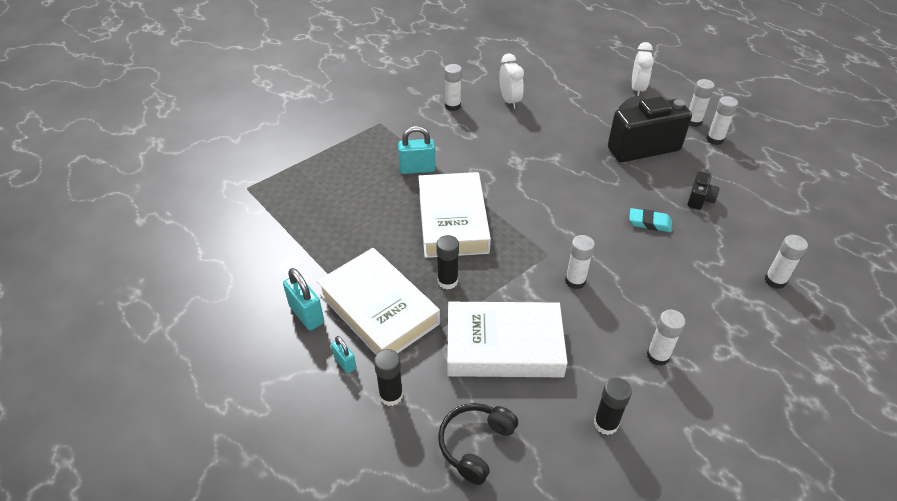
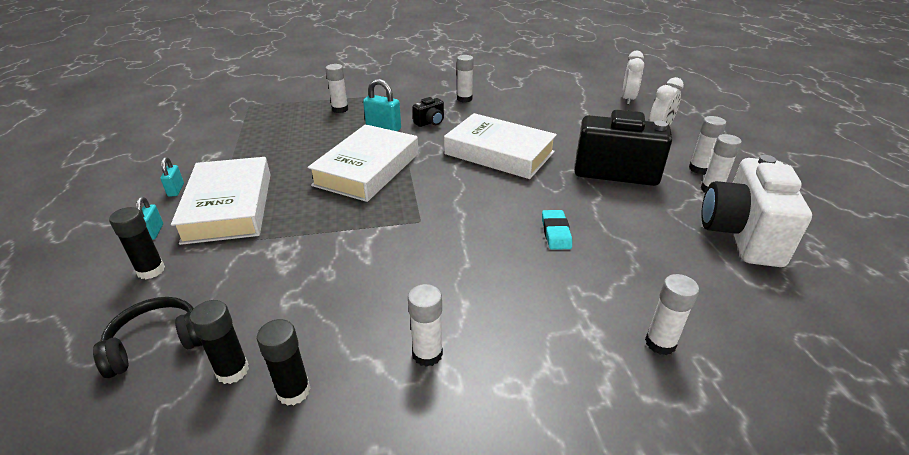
camera: 30 degrees right, 10 degrees down
turquoise padlock [283,268,324,330] -> turquoise padlock [160,157,184,197], size x0.59
black glue stick [436,235,459,289] -> black glue stick moved to [190,300,249,384]
white book [447,302,568,377] -> white book moved to [444,113,557,179]
white clock [499,53,524,109] -> white clock moved to [622,51,644,105]
white glue stick [565,235,595,289] -> white glue stick moved to [325,64,348,113]
turquoise eraser [629,208,672,232] -> turquoise eraser turned 45 degrees clockwise [542,210,572,250]
black camera [688,171,720,210] -> black camera moved to [413,97,444,127]
none -> white camera [701,155,812,267]

